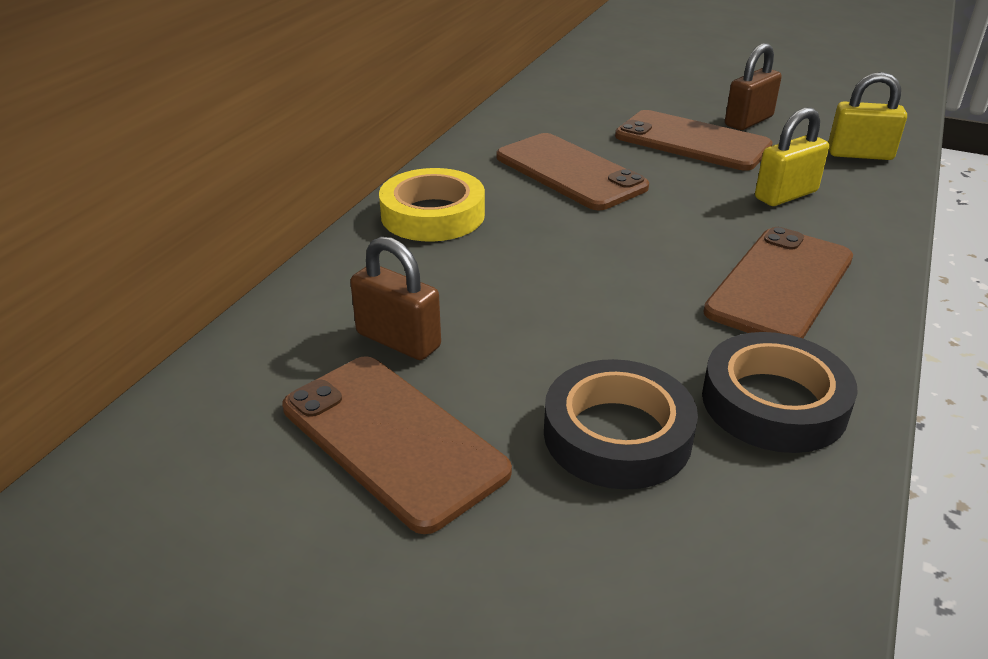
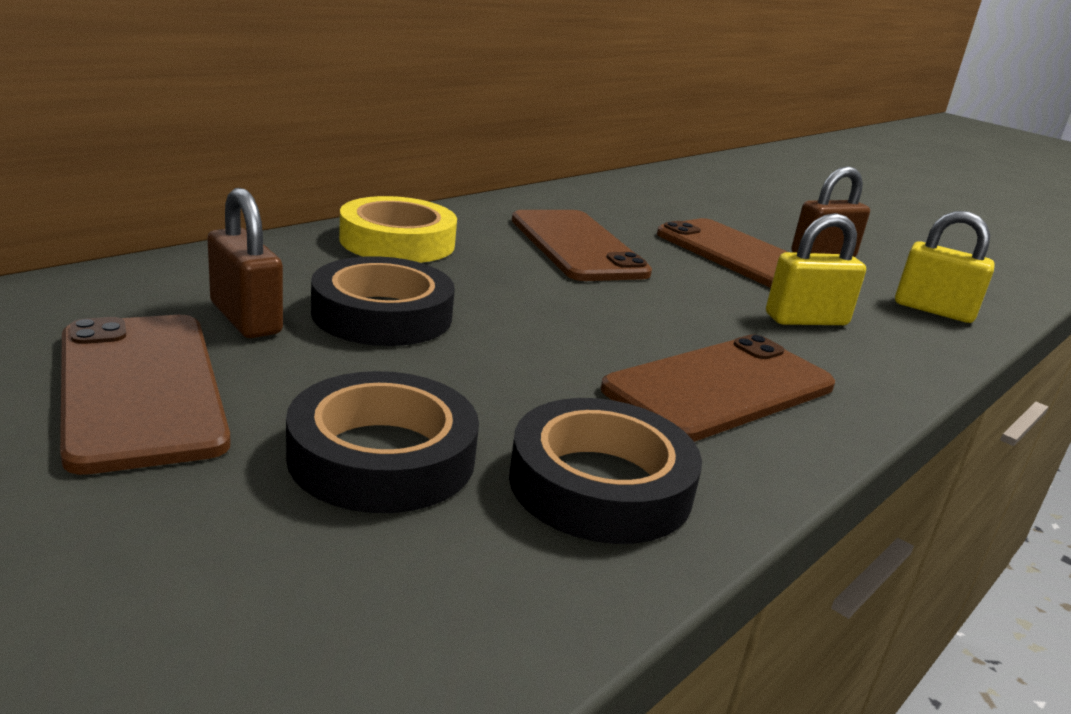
camera: 15 degrees right, 10 degrees down
none -> black tape [311,256,455,346]

